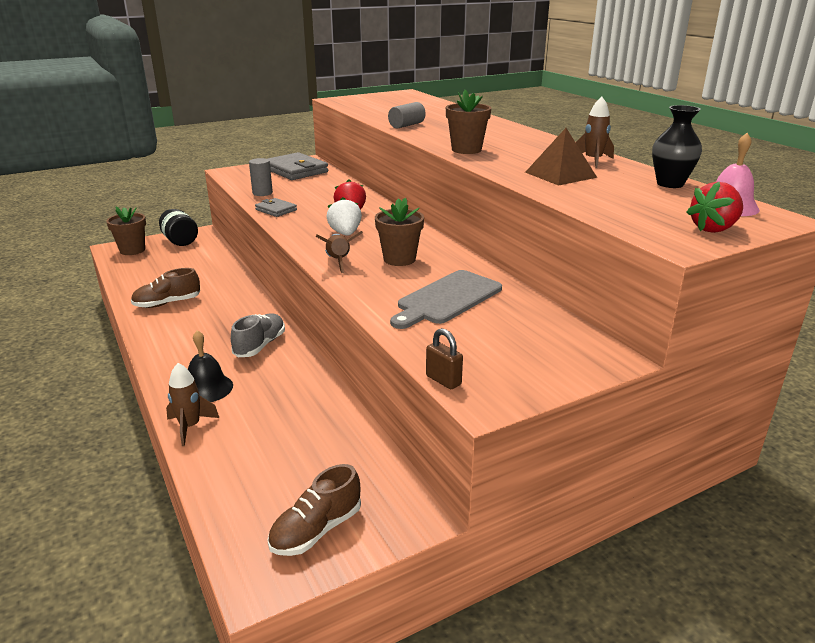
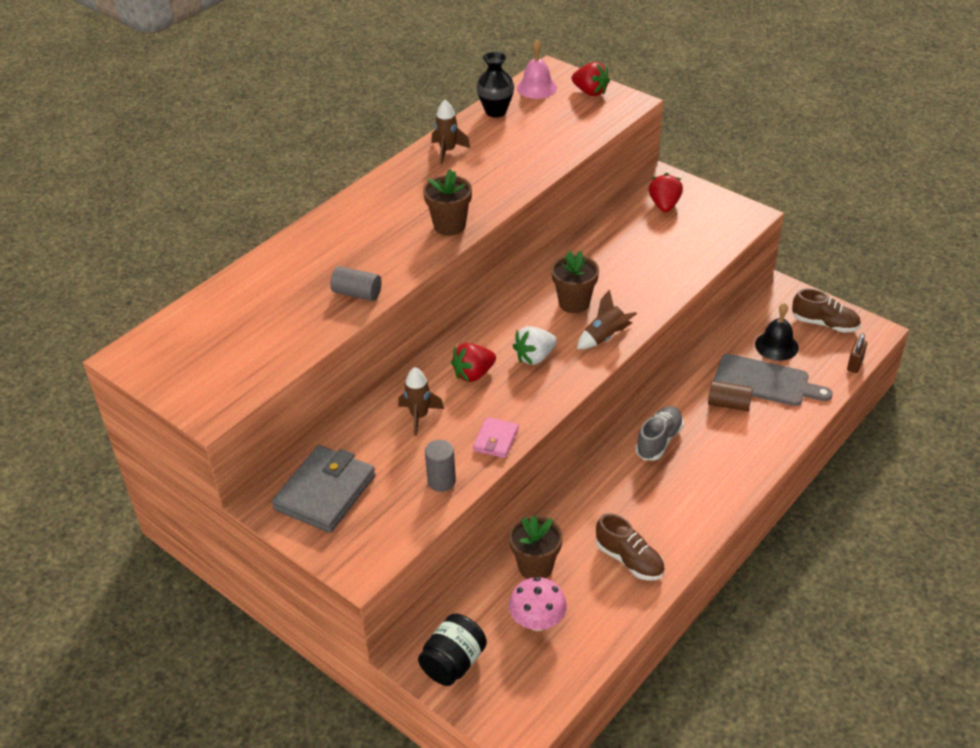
camera: 110 degrees left, 15 degrees up
brown flower pot [106,206,146,255] -> brown flower pot moved to [509,515,563,579]
brown rocket [166,363,219,446] -> brown rocket moved to [398,367,444,436]
black bell [188,330,233,402] -> black bell moved to [755,303,799,361]
grey shoe [231,313,285,357] -> grey shoe turned 120 degrees clockwise [635,406,684,460]
grey wallet [255,198,297,217] -> pink wallet [473,417,519,458]
grey cutting board [390,270,502,329] -> grey cutting board moved to [714,354,833,406]
brown padlock [426,328,463,389] -> brown padlock moved to [847,333,867,373]
brown pyramid [525,128,597,186] -> none
none -> pink mushroom [509,577,567,631]
none -> red strawberry [649,173,683,212]
none -> brown cylinder [708,381,753,411]

